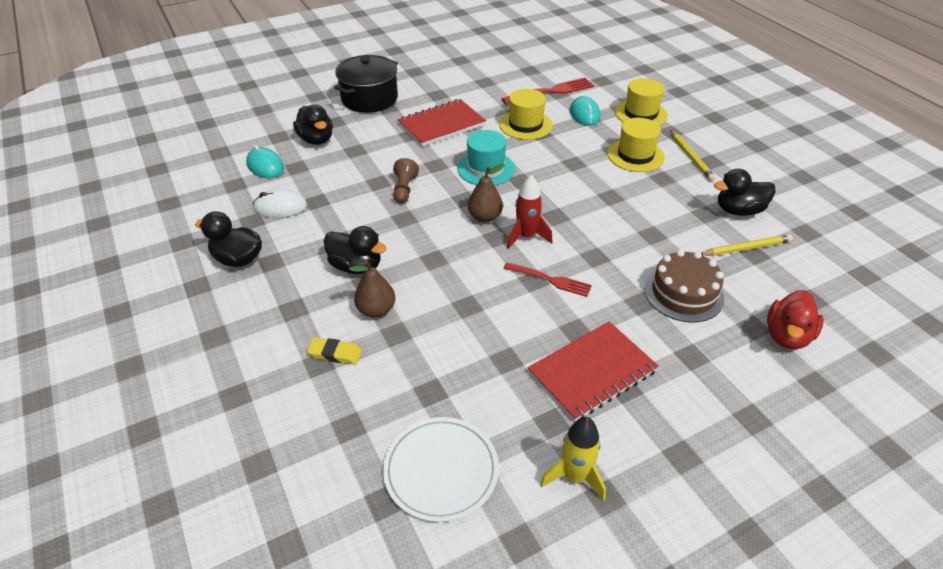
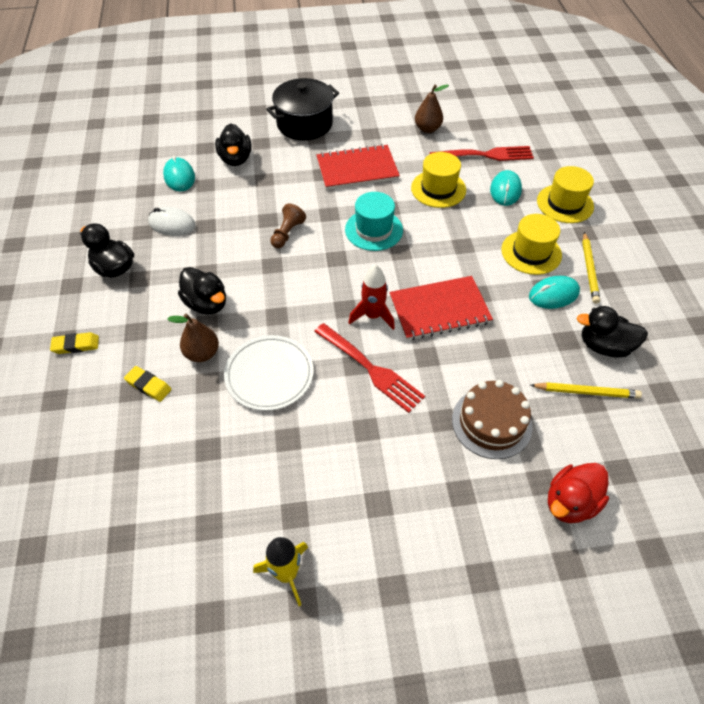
camera: 20 degrees right, 10 degrees up
white plate [383,417,499,522] -> white plate moved to [224,335,314,411]
brown pear [468,164,505,222] -> brown pear moved to [415,85,449,133]
red fork [503,262,592,297] -> red fork [314,323,425,413], size x1.52
red notebook [527,321,659,422] -> red notebook moved to [389,276,493,340]
none -> yellow eraser [50,332,99,354]
none -> turquoise mouse [529,276,580,309]

